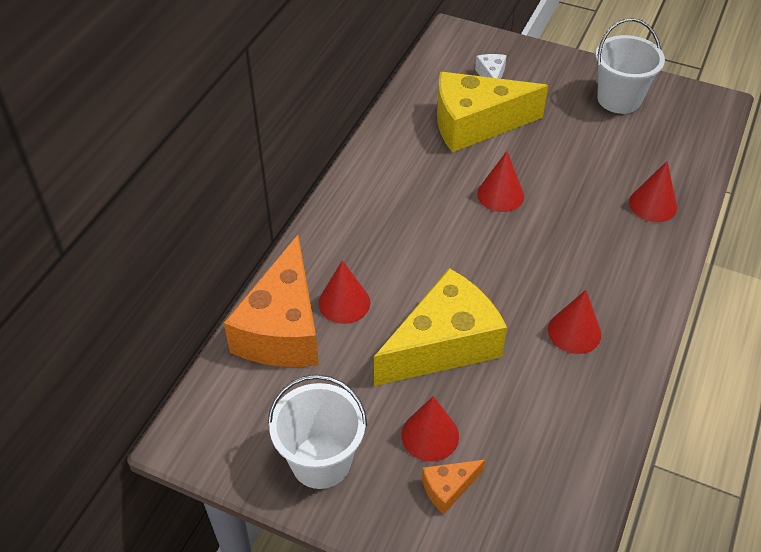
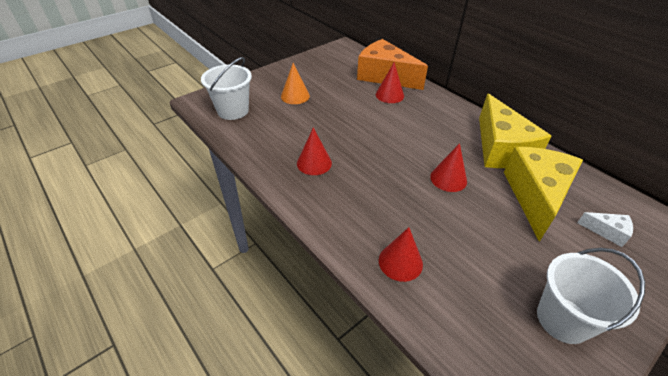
camera: 115 degrees right, 5 degrees down
white bucket [268,375,367,489] -> white bucket moved to [201,57,252,120]
yellow cheese [374,268,507,386] -> yellow cheese moved to [479,93,552,168]
red cone [401,396,459,462] -> orange cone [281,63,310,104]
orange cheese [422,459,486,514] -> none

